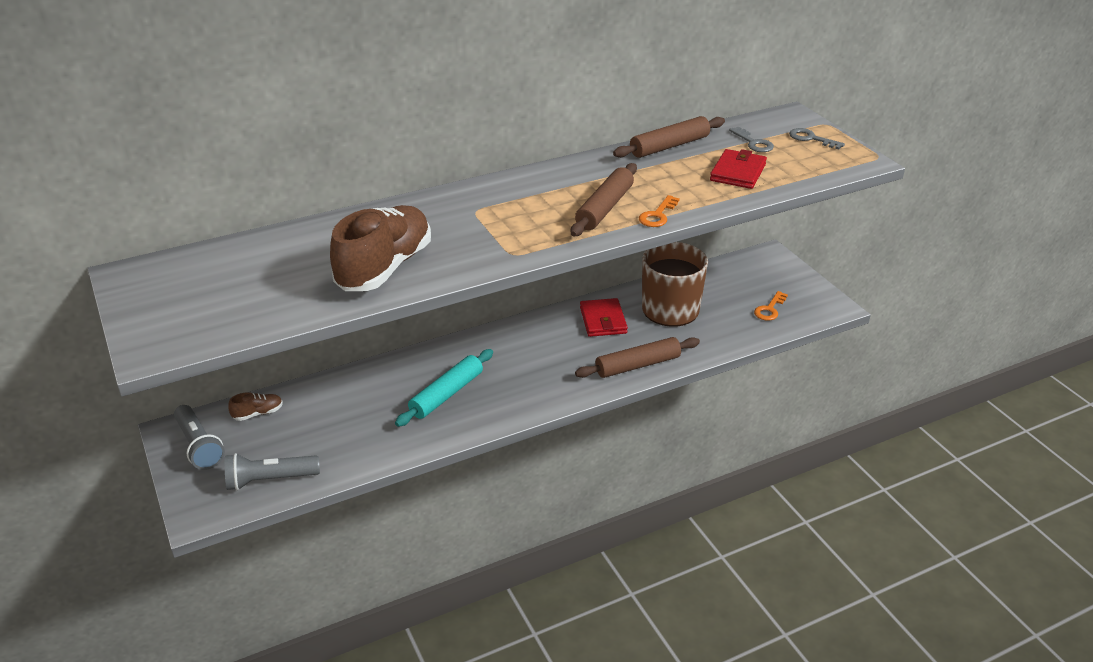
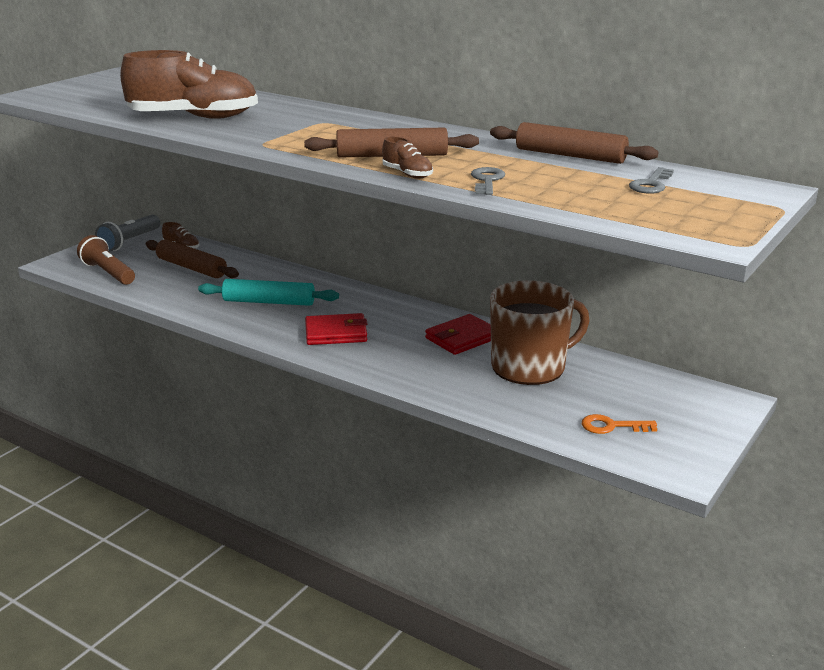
camera: 60 degrees right, 10 degrees down
grey flashlight [225,453,320,491] -> brown flashlight [77,235,135,285]
brown rolling pin [575,337,700,378] -> brown rolling pin moved to [146,239,239,278]
orange key [639,195,680,227] -> brown shoe [382,137,433,178]
red wallet [710,149,767,189] -> red wallet moved to [305,313,368,345]
grey key [789,128,845,149] -> grey key moved to [471,167,505,195]

